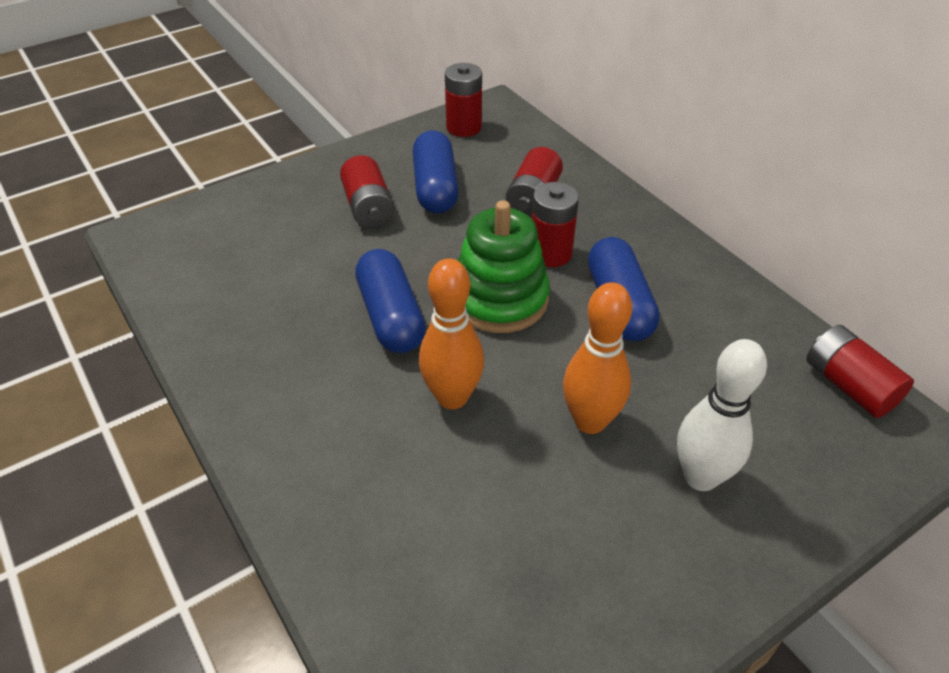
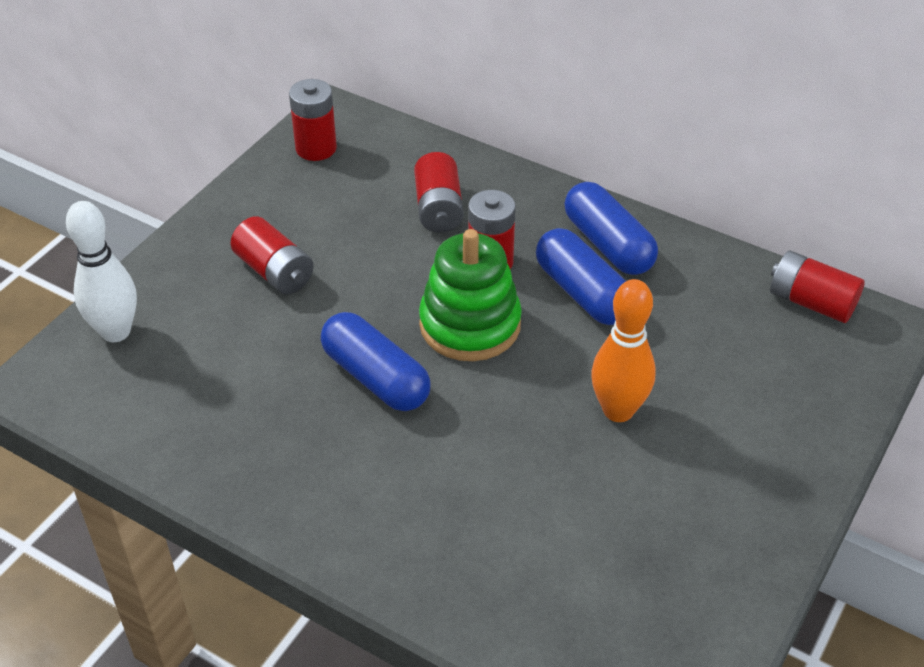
camera: 25 degrees left, 0 degrees up
blue capsule [413,130,459,213] -> blue capsule moved to [564,182,658,275]
orange bowling pin [419,258,484,409] -> none
white bowling pin [677,339,767,491] -> white bowling pin moved to [66,201,137,342]

